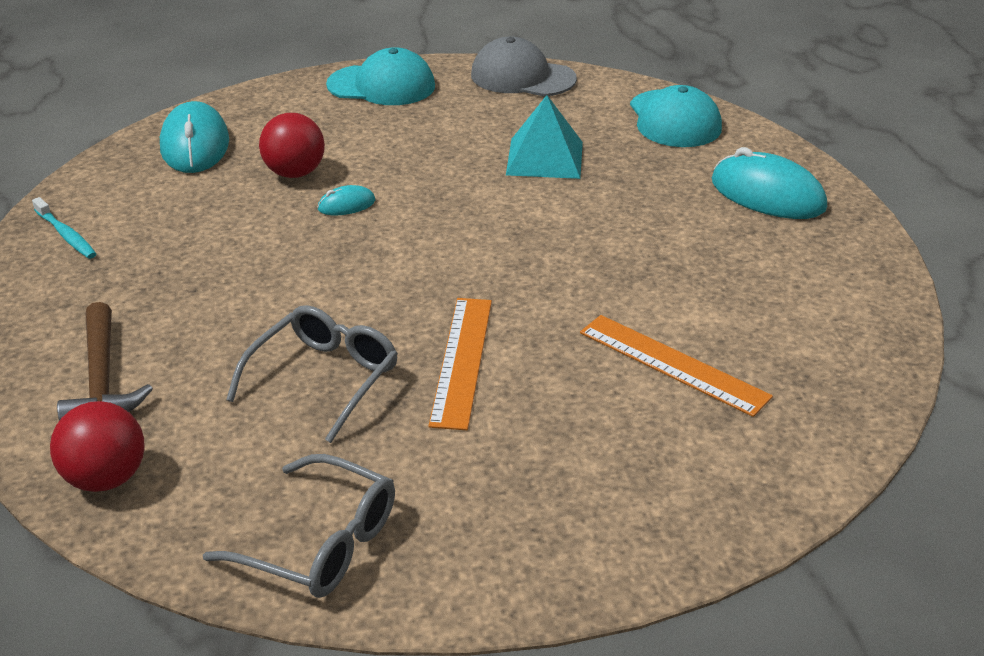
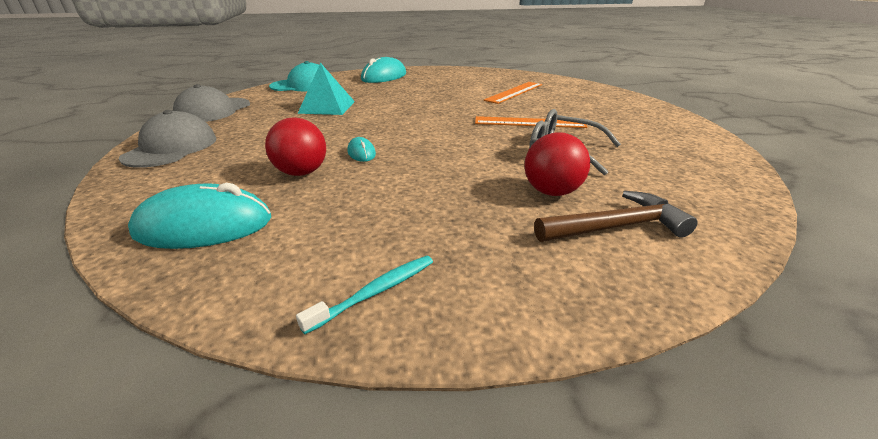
camera: 90 degrees left, 5 degrees down
red ball [50,401,145,492] -> red ball moved to [524,133,590,196]
grey glasses [203,454,395,598] -> none
turquoise cap [326,47,435,105] -> grey cap [119,110,216,168]

